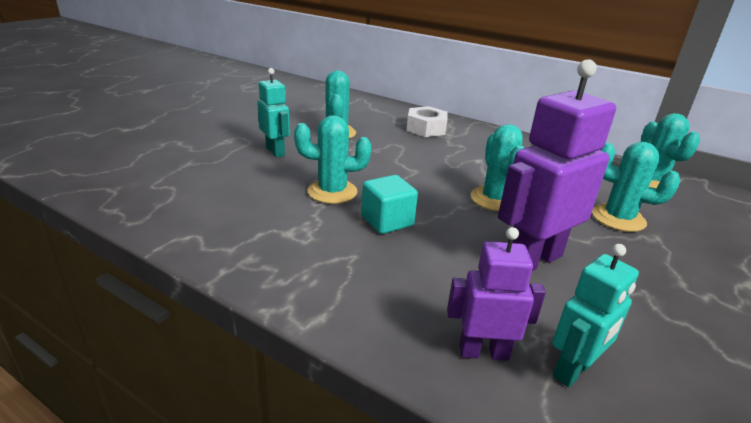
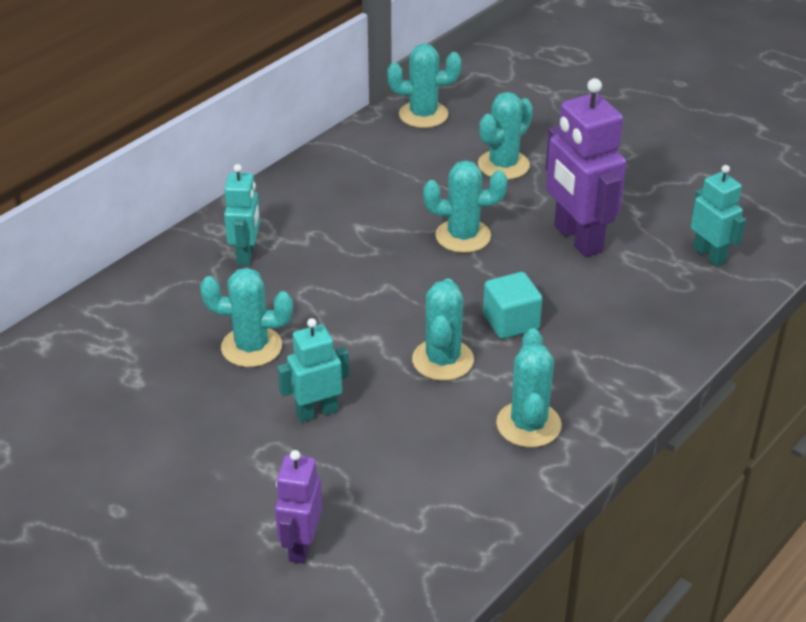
camera: 80 degrees left, 10 degrees up
white nut [406,106,448,137] -> turquoise robot [224,164,260,266]
purple robot [447,227,546,361] -> purple robot moved to [275,450,322,564]
none -> turquoise cactus [496,328,562,448]

